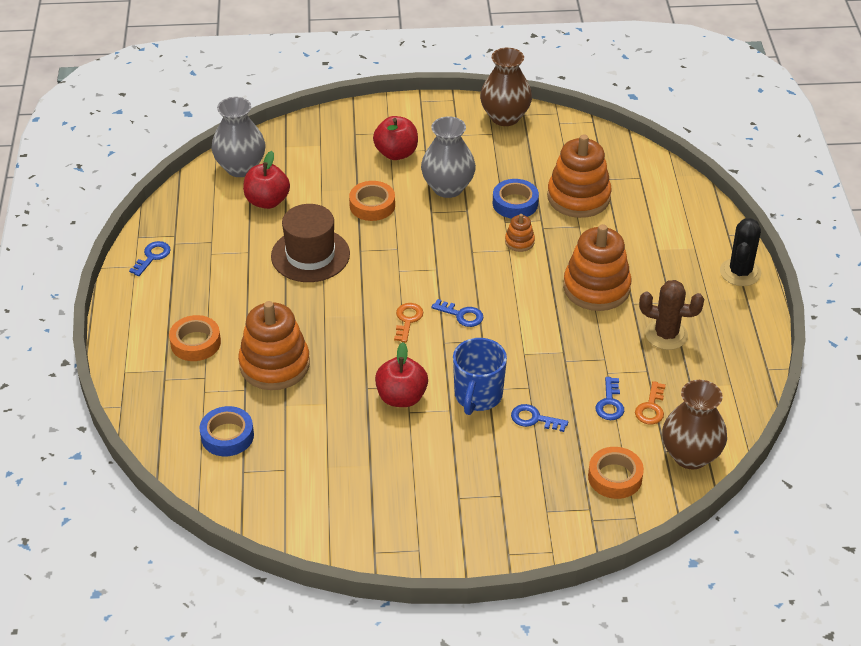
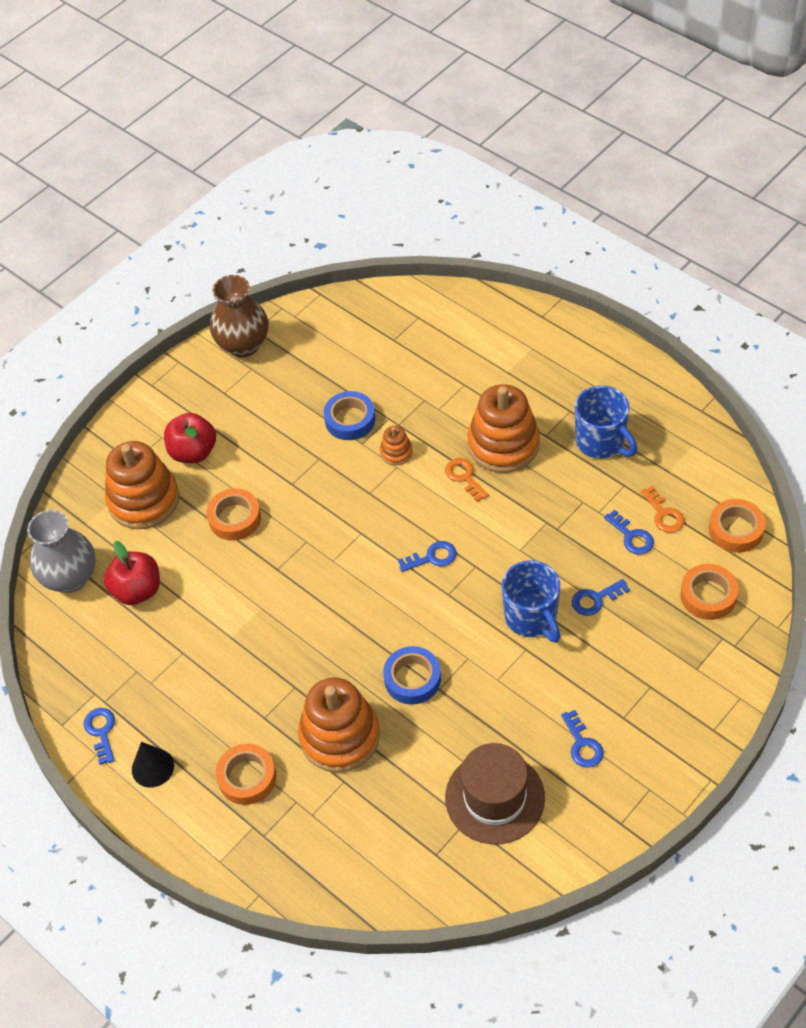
camera: 40 degrees left, 10 degrees up
blue tape [200,406,254,456] -> blue tape moved to [383,646,441,704]
brown hat [271,204,350,282] -> brown hat moved to [445,743,545,844]
red apple [375,342,428,407] -> none
orange key [394,303,423,342] -> orange key moved to [445,458,489,502]
grey vase [421,116,476,198] -> none
orange stacking toy [547,134,612,218] -> orange stacking toy moved to [105,441,179,529]
brown cactus [639,280,704,350] -> blue mug [575,386,637,459]
brown vase [662,380,727,469] -> orange tape [709,499,766,553]
black cactus [720,218,761,286] -> none
none -> black cone [132,742,174,787]
none -> blue key [561,710,604,768]

